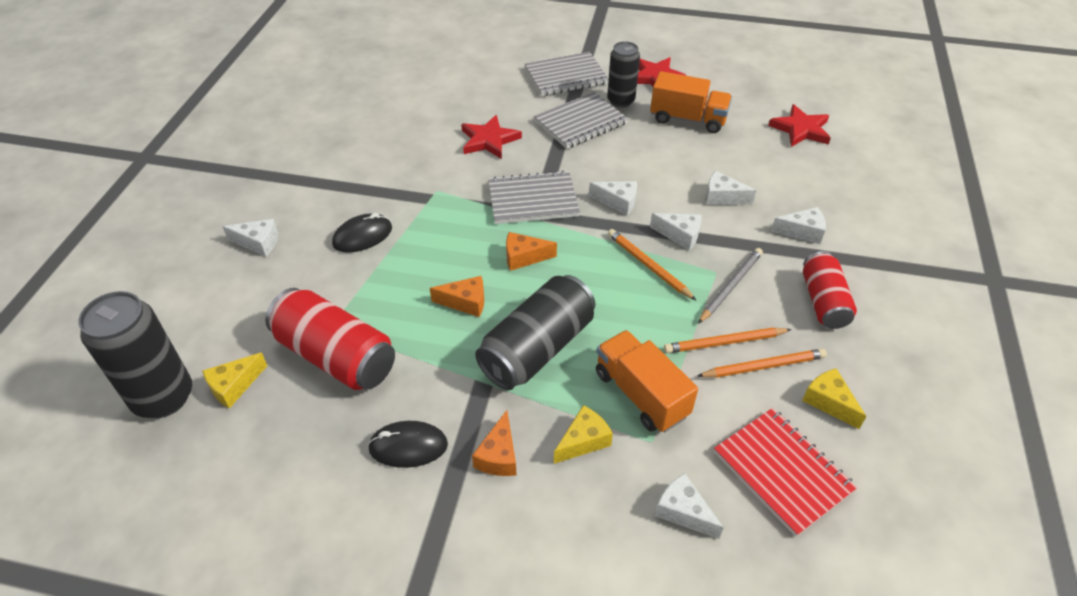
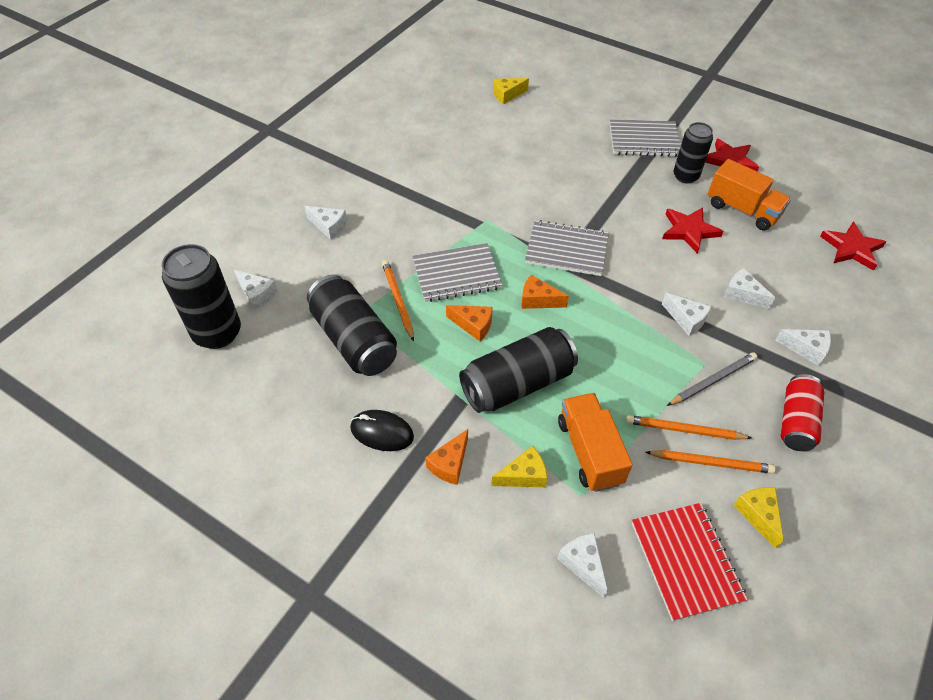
camera: 20 degrees right, 5 degrees up
yellow cheese [203,353,267,409] -> yellow cheese moved to [493,78,529,105]
red can [265,288,395,390] -> black can [307,275,397,376]
black mouse [332,213,392,253] -> none
red star [461,115,522,159] -> red star moved to [662,207,723,253]
grey notebook [534,92,628,149] -> grey notebook moved to [412,243,502,302]
white cheese [589,181,637,216] -> white cheese moved to [234,269,278,310]
orange pencil [608,229,696,300] -> orange pencil moved to [382,260,414,342]

